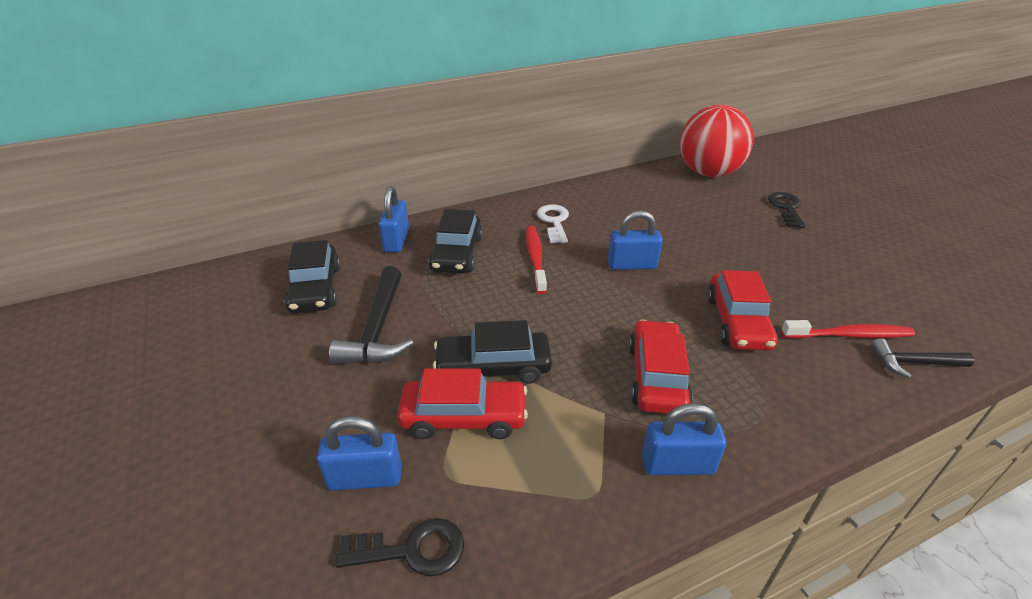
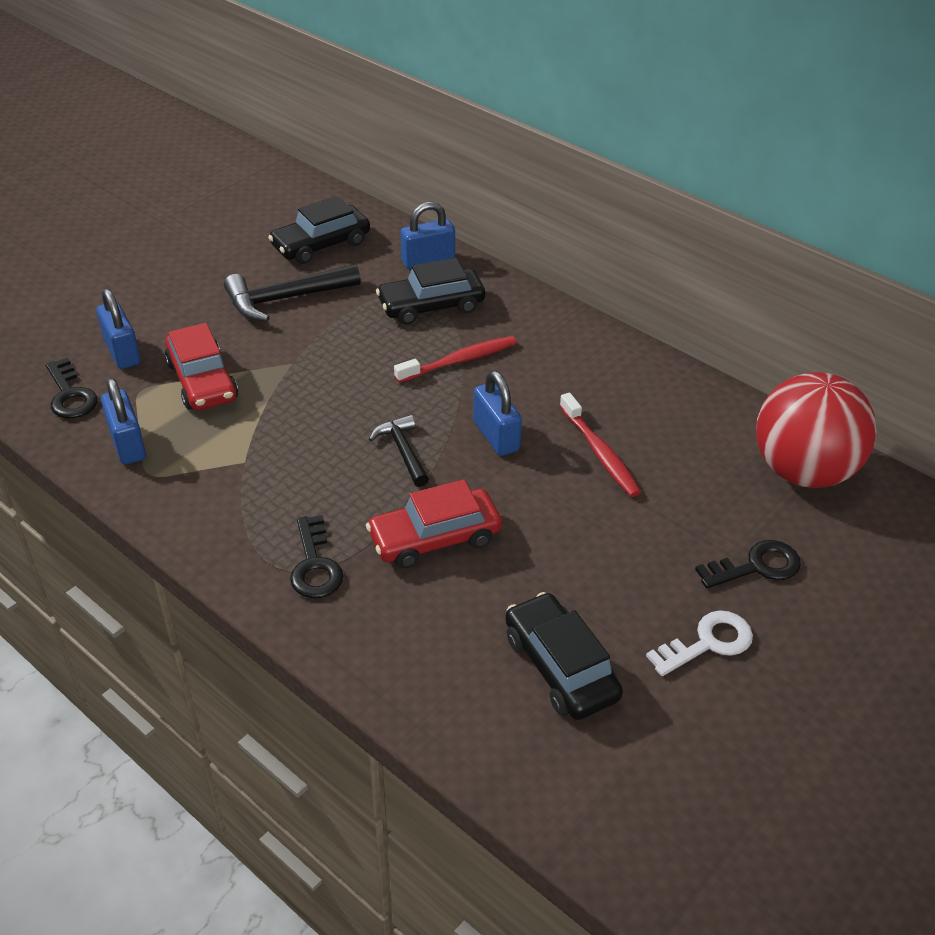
camera: 65 degrees right, 5 degrees up
black car [433,320,552,384] -> black car moved to [505,592,623,720]
white key [537,205,569,243] -> white key moved to [646,610,753,676]
red car [629,320,693,414] -> none
blue padlock [642,403,726,475] -> blue padlock moved to [101,378,146,465]
red toothbrush [781,320,915,338] -> red toothbrush moved to [560,393,641,497]
black hammer [871,338,974,379] -> black hammer moved to [369,414,429,487]
none -> black key [290,515,344,598]

